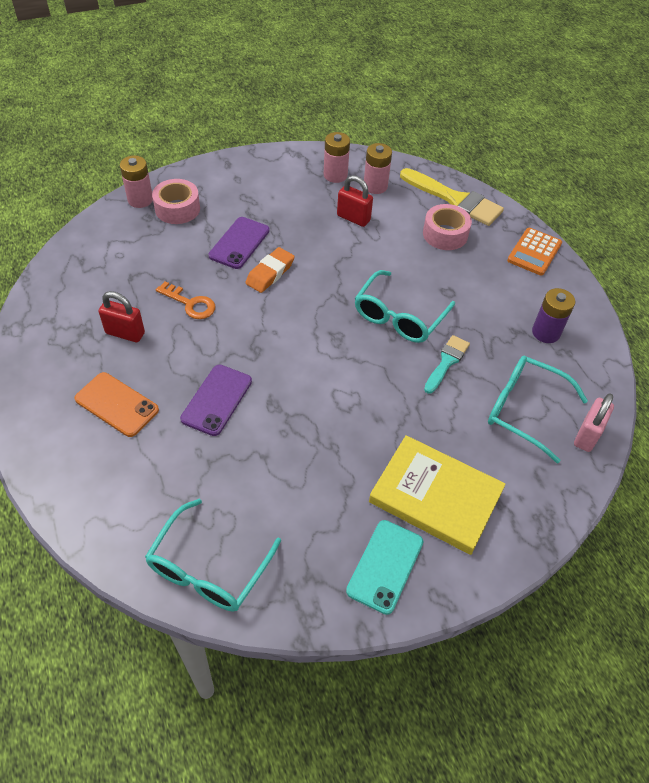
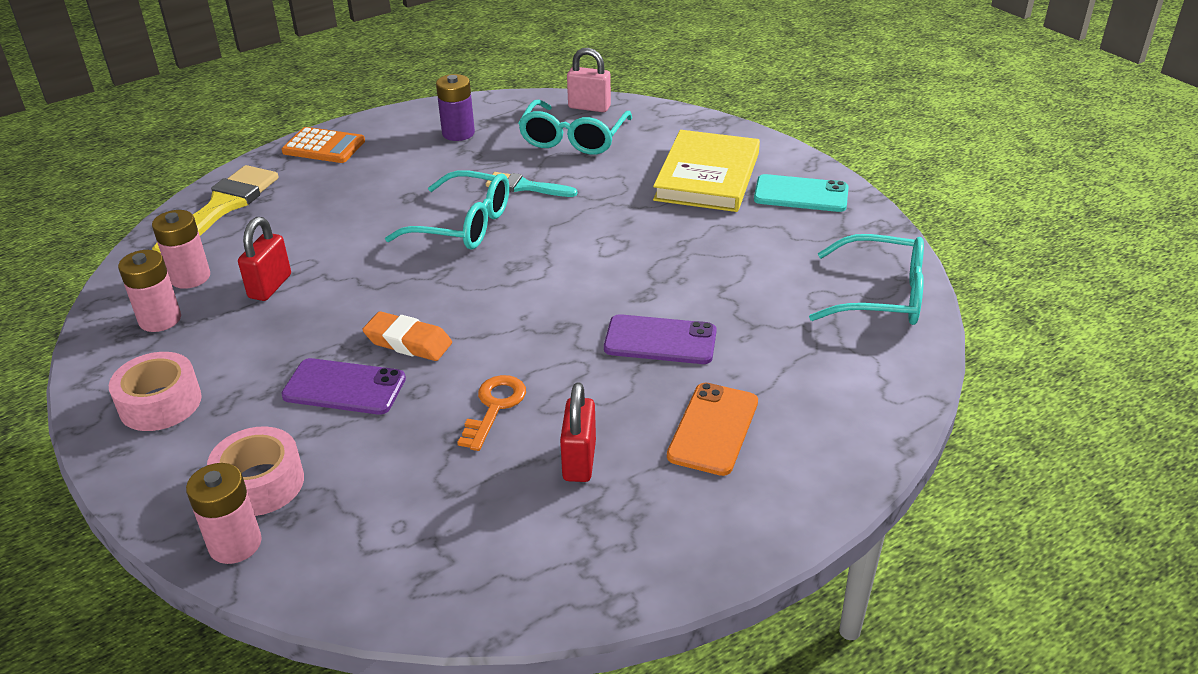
camera: 100 degrees left, 15 degrees down
pink tape [423,204,472,250] -> pink tape moved to [109,352,202,431]

